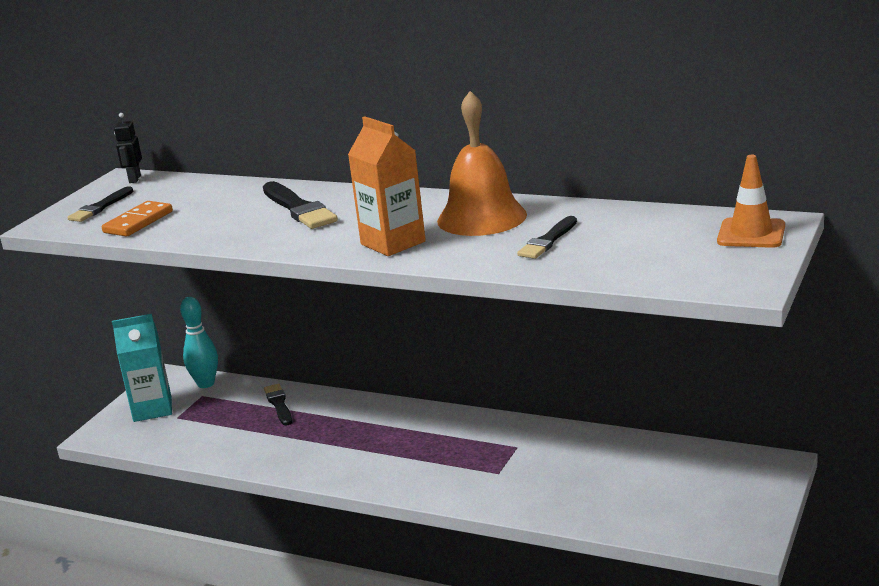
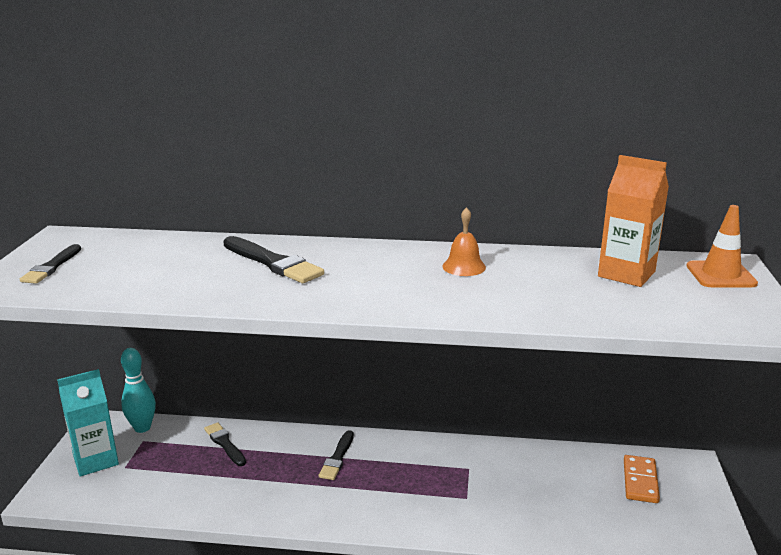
camera: 20 degrees left, 0 degrees up
orange domino [102,201,173,237] -> orange domino moved to [624,455,660,503]
black robot [114,113,142,183] -> none
orange carton [348,116,426,256] -> orange carton moved to [598,155,669,287]
orange bell [437,91,527,236] -> orange bell [443,207,486,276], size x0.51
black brush [517,216,577,259] -> black brush moved to [319,430,354,480]

